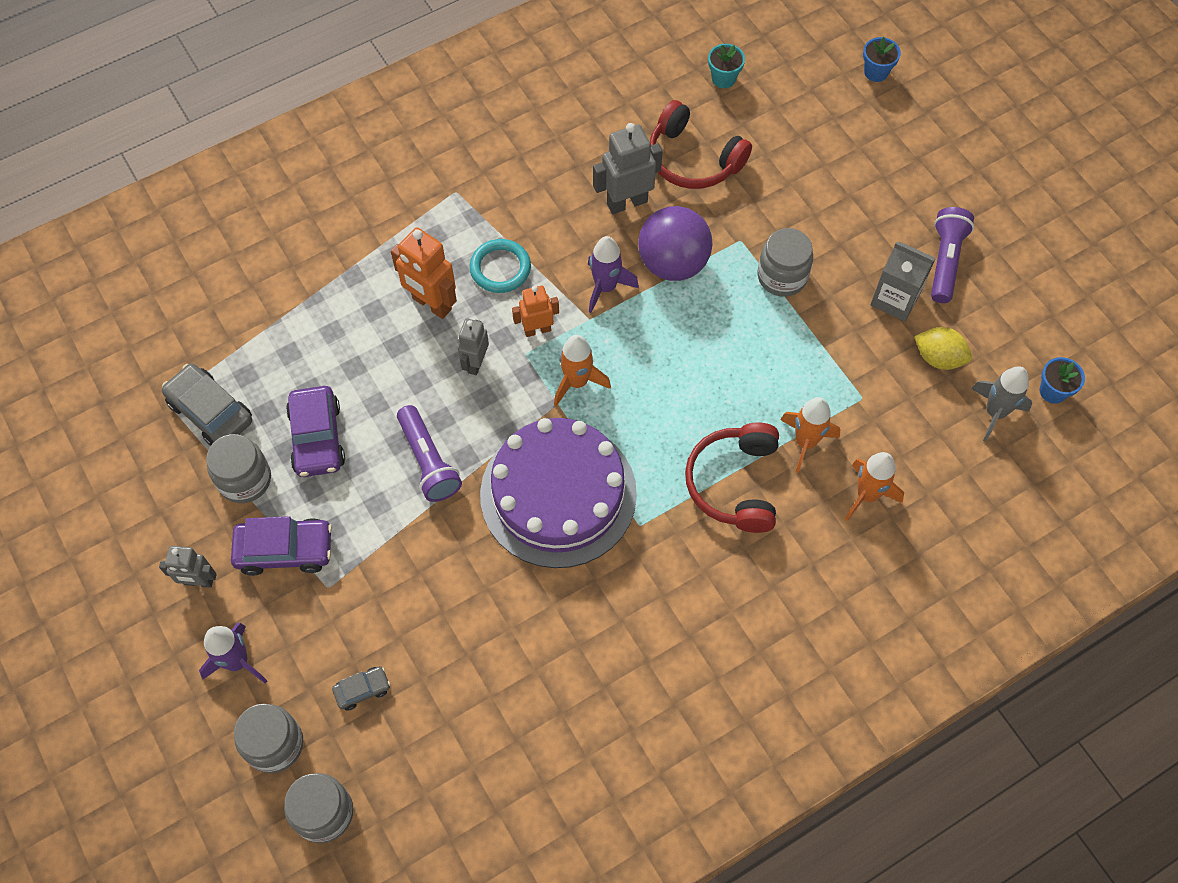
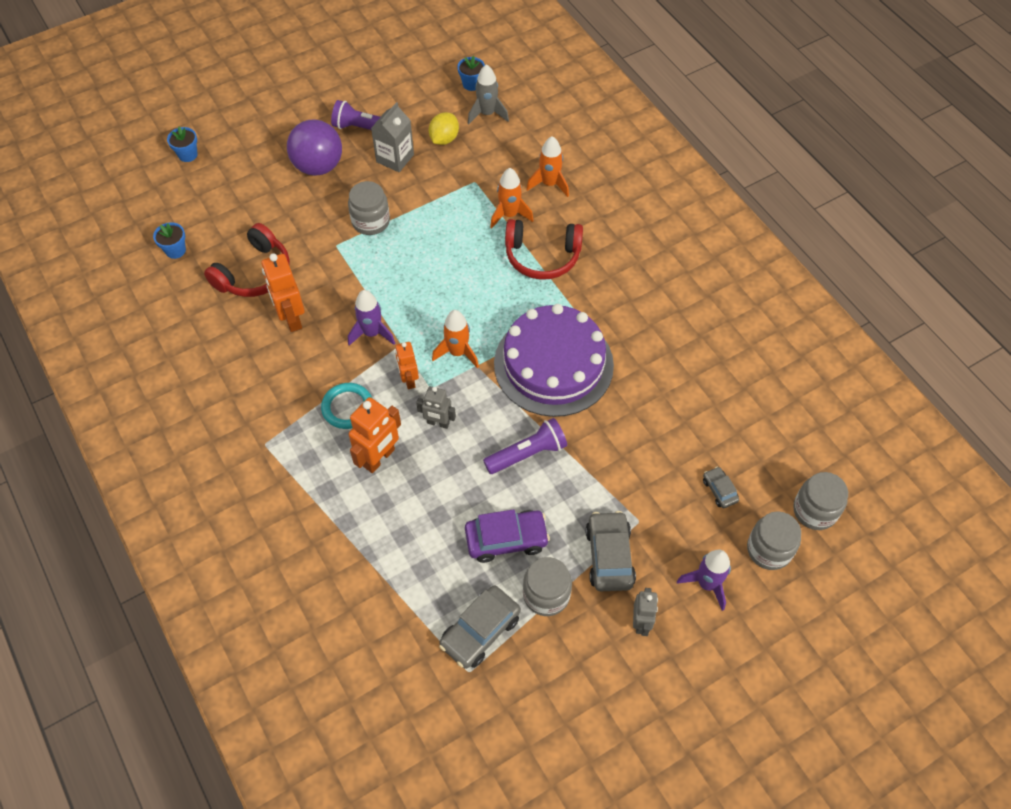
camera: 90 degrees left, 5 degrees down
purple car [231,516,332,576] -> grey car [585,511,636,591]
grey robot [593,123,663,214] -> orange robot [261,253,305,332]
purple ball [638,206,712,281] -> purple ball moved to [287,119,342,176]
turquoise flower pot [708,44,745,88] -> blue flower pot [153,222,186,259]

